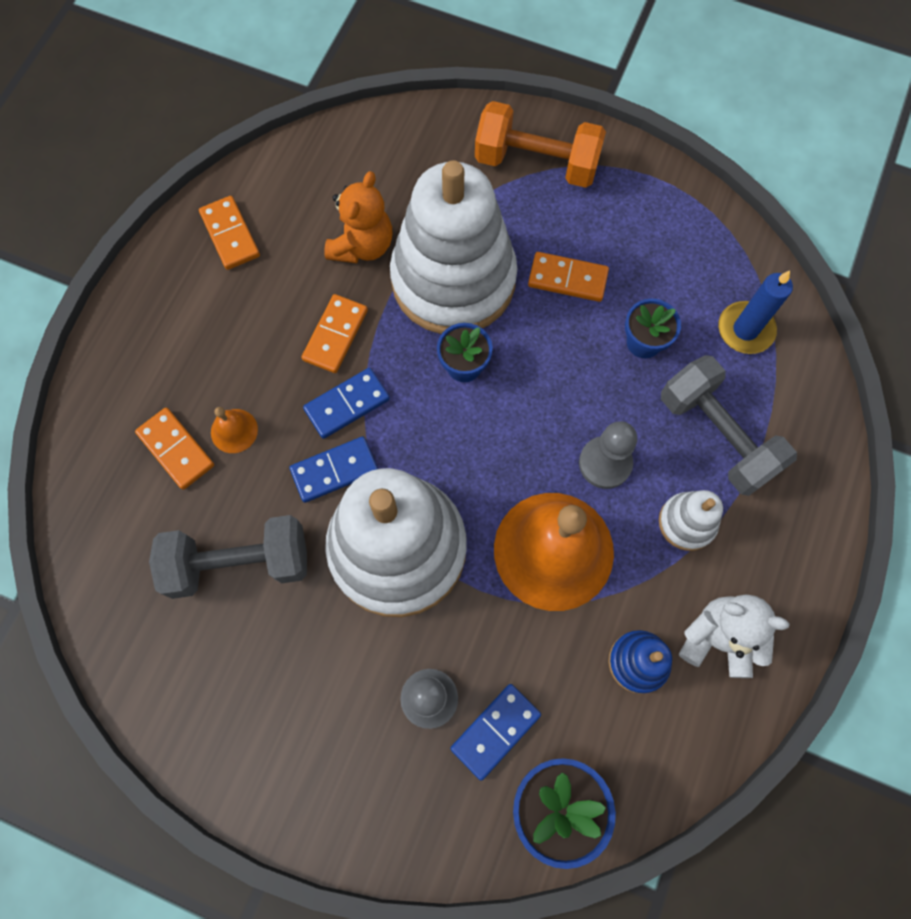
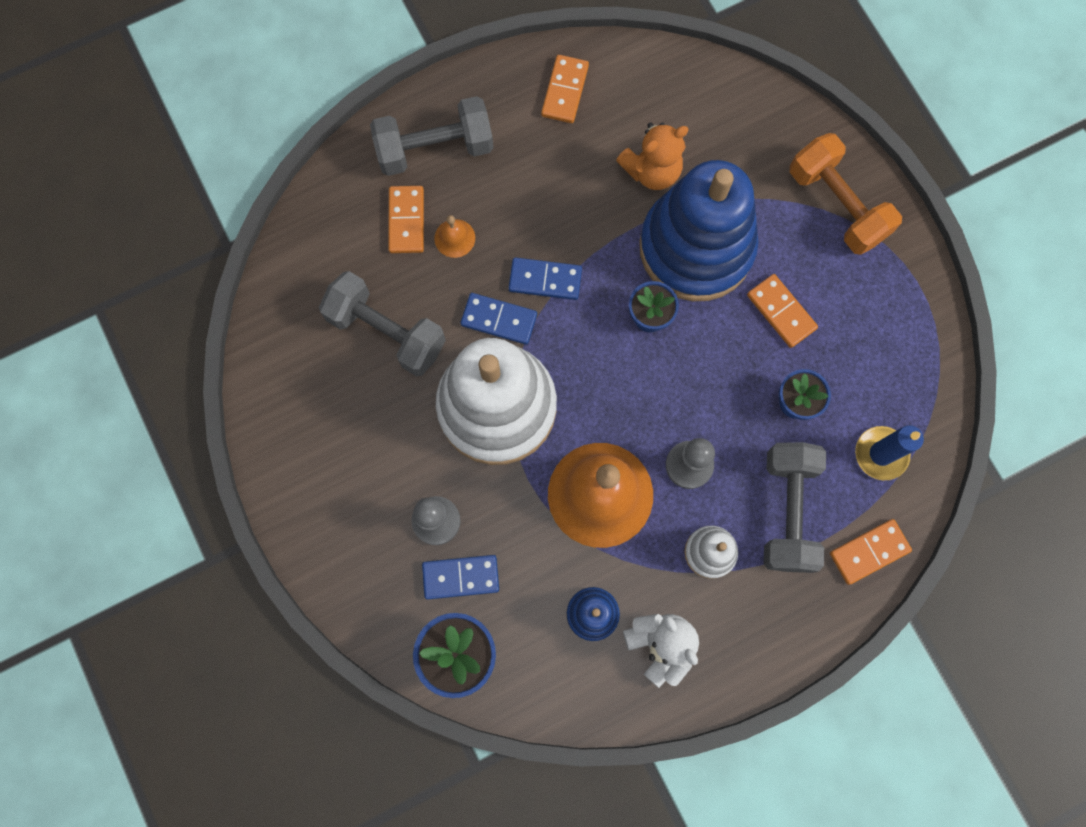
camera: 40 degrees right, 5 degrees up
orange domino [301,294,368,373] -> orange domino moved to [830,519,912,585]
white stacking toy [390,160,517,334] -> blue stacking toy [639,160,759,301]
none -> grey dumbbell [370,96,494,176]

